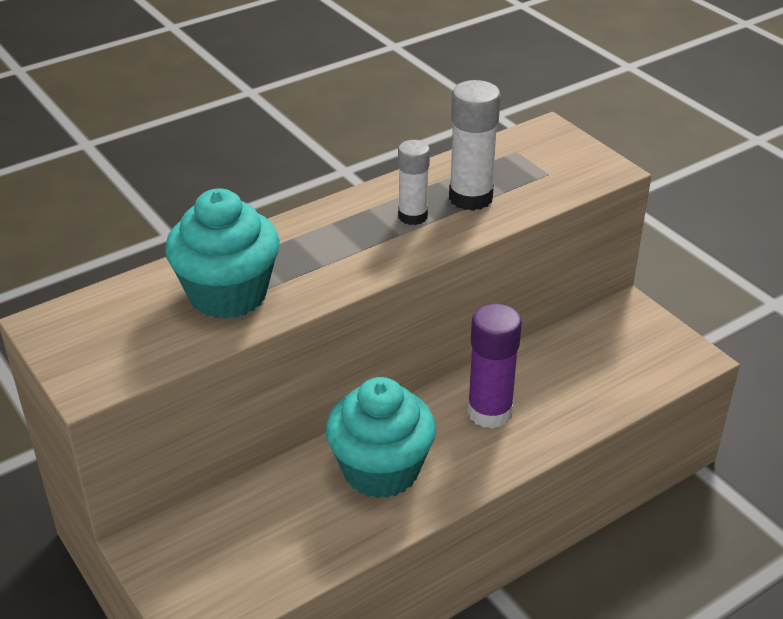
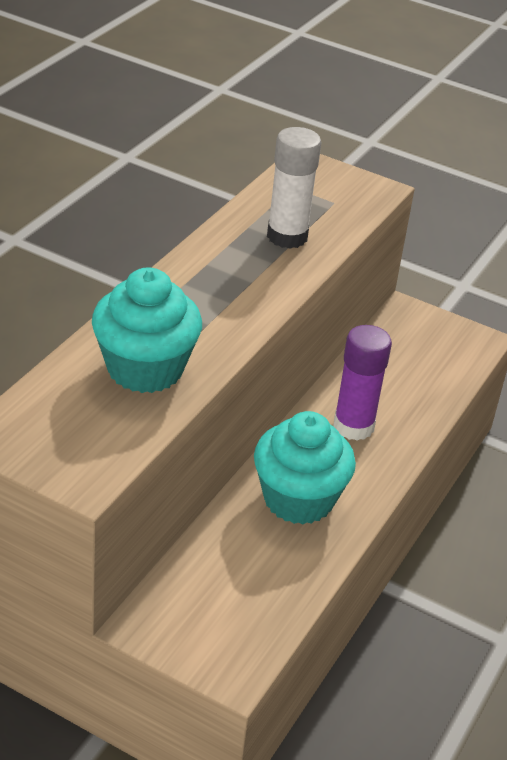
camera: 30 degrees left, 0 degrees up
white glue stick [398,140,430,225] -> none

